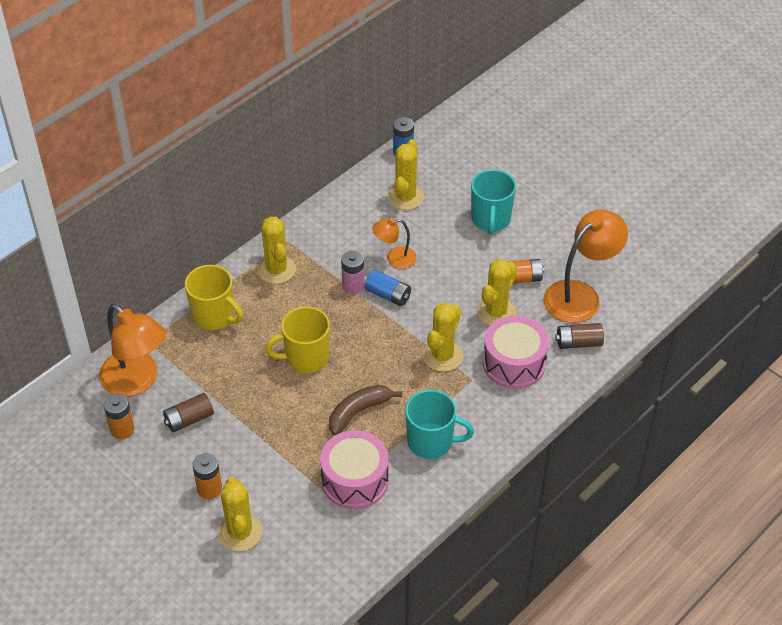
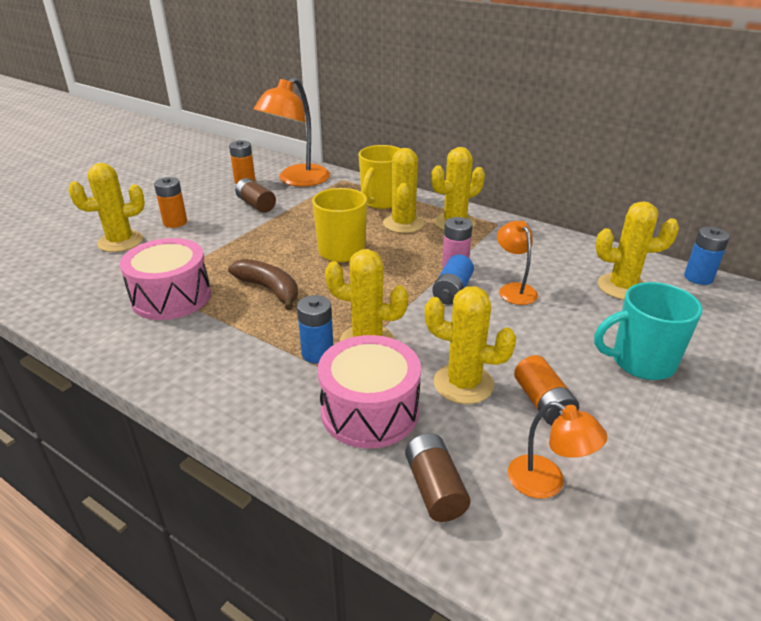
camera: 80 degrees right, 15 degrees down
turquoise mug [405,390,474,459] -> none
orange lamp [543,210,628,323] -> orange lamp [508,401,607,499], size x0.54
none -> blue battery [297,295,333,364]
none -> yellow cactus [383,148,424,233]

